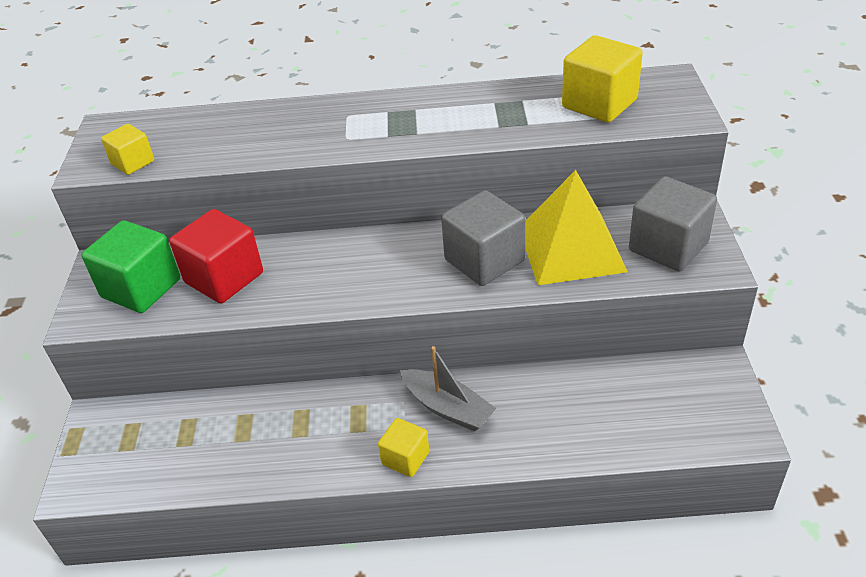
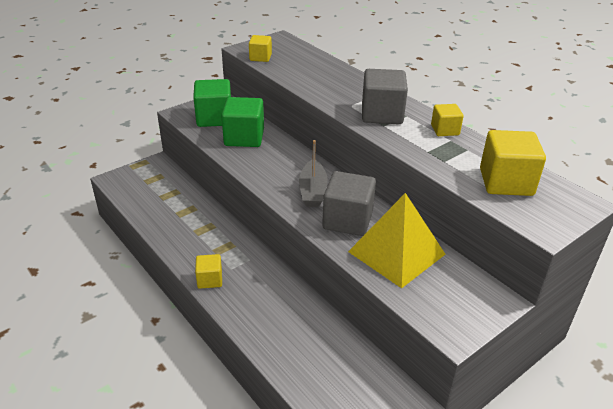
camera: 50 degrees right, 5 degrees down
red cube [169,209,263,303] -> green cube [221,97,264,147]
grey boat [400,346,497,431] -> grey boat moved to [299,140,328,207]
grey cube [629,176,717,271] -> grey cube moved to [362,69,408,124]
none -> yellow cube [431,104,464,136]

